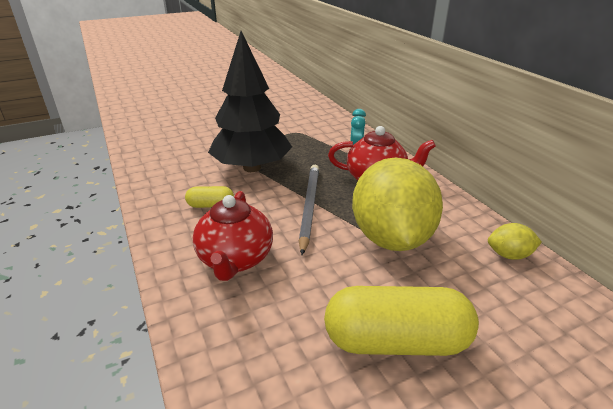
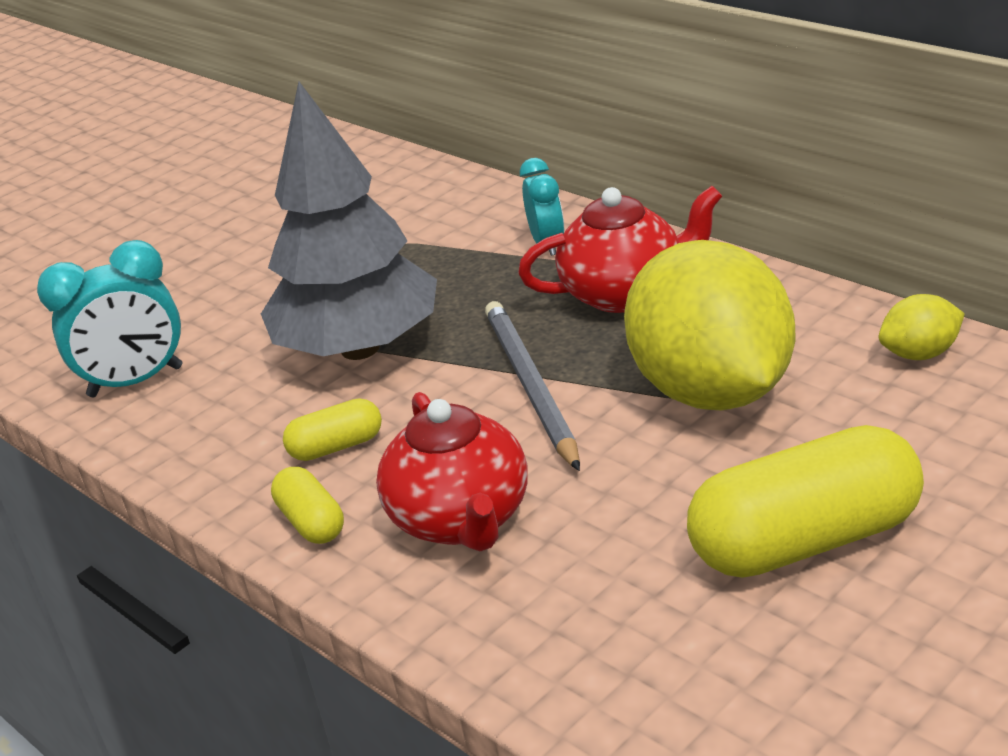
camera: 15 degrees left, 0 degrees up
black tree [208,31,292,172] -> grey tree [261,82,437,360]
none -> turquoise clock [37,240,182,397]
none -> yellow capsule [271,467,344,544]

